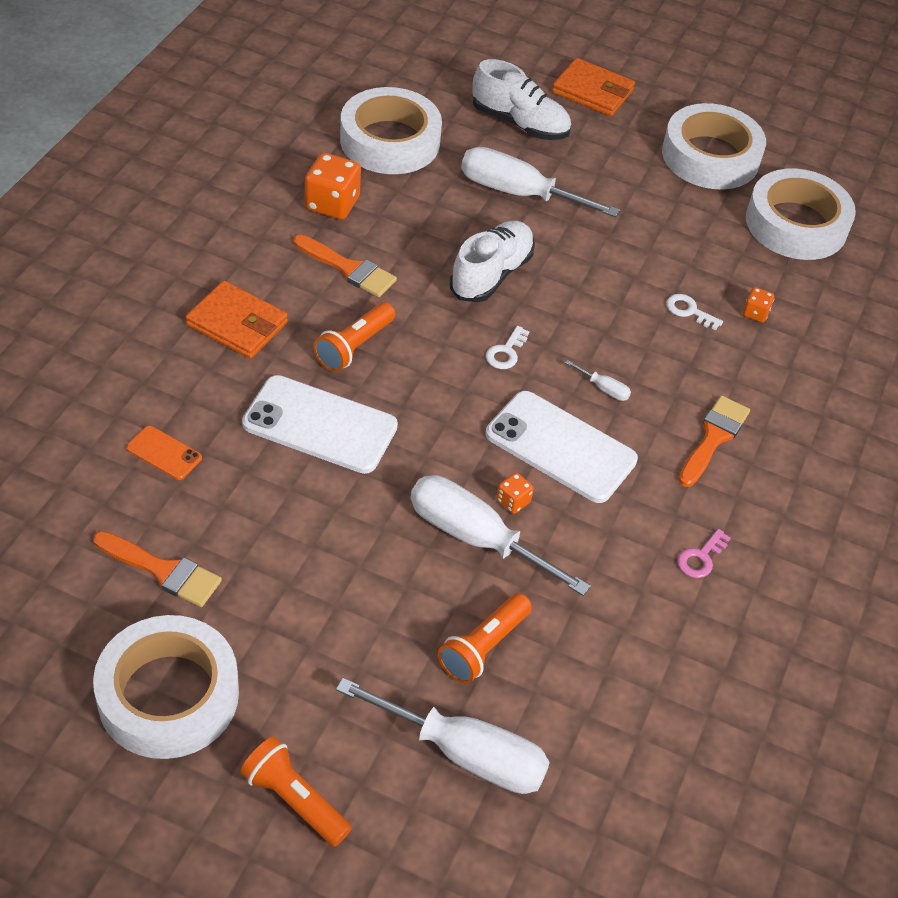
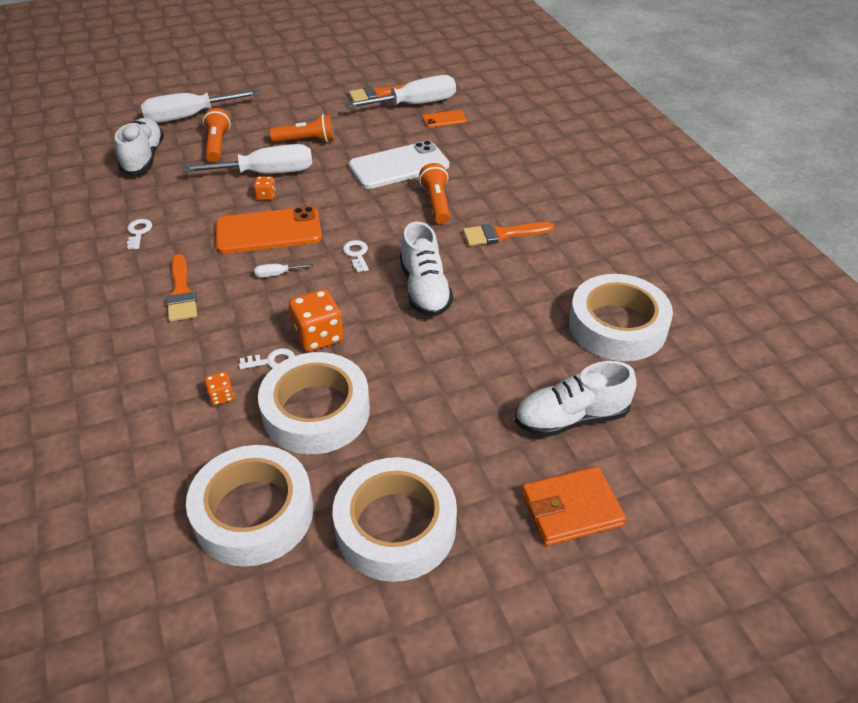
camera: 140 degrees right, 5 degrees down
white tape [93,615,239,759] -> white tape moved to [258,352,370,454]
orange wallet [186,281,288,359] -> none
orange flashlight [240,737,352,847] -> orange flashlight moved to [270,114,334,142]
orange dice [305,153,361,219] -> orange dice moved to [289,289,343,352]
white screwdriver [461,147,620,217] -> white screwdriver moved to [345,75,456,108]
white phone [486,391,638,503] -> orange phone [216,206,322,254]
pink key [677,529,731,578] -> white key [127,219,152,249]
none -> white shoe [115,118,164,175]

